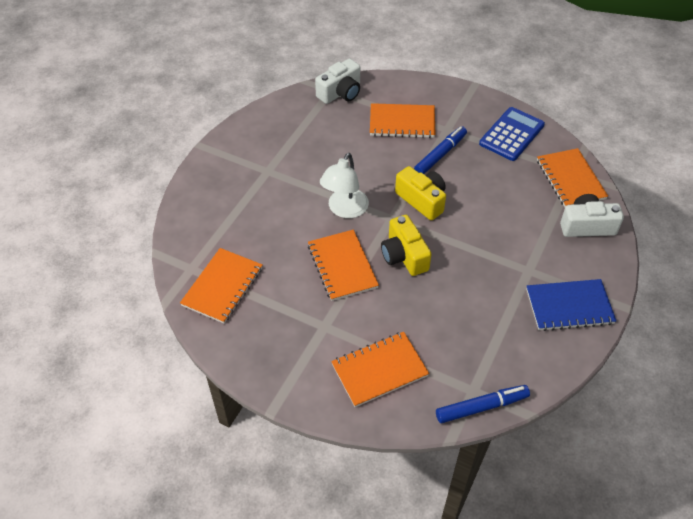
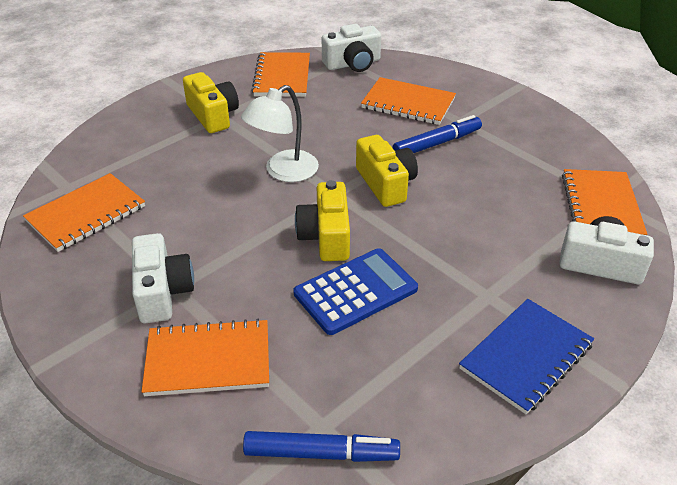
camera: 20 degrees right, 10 degrees down
orange notebook [308,230,379,301] -> orange notebook moved to [251,52,310,97]
blue calculator [479,107,545,161] -> blue calculator moved to [293,248,418,335]
blue notebook [526,279,617,331] -> blue notebook turned 60 degrees counterclockwise [459,299,594,415]
none -> white camera [132,233,194,323]
none -> yellow camera [183,72,239,133]

